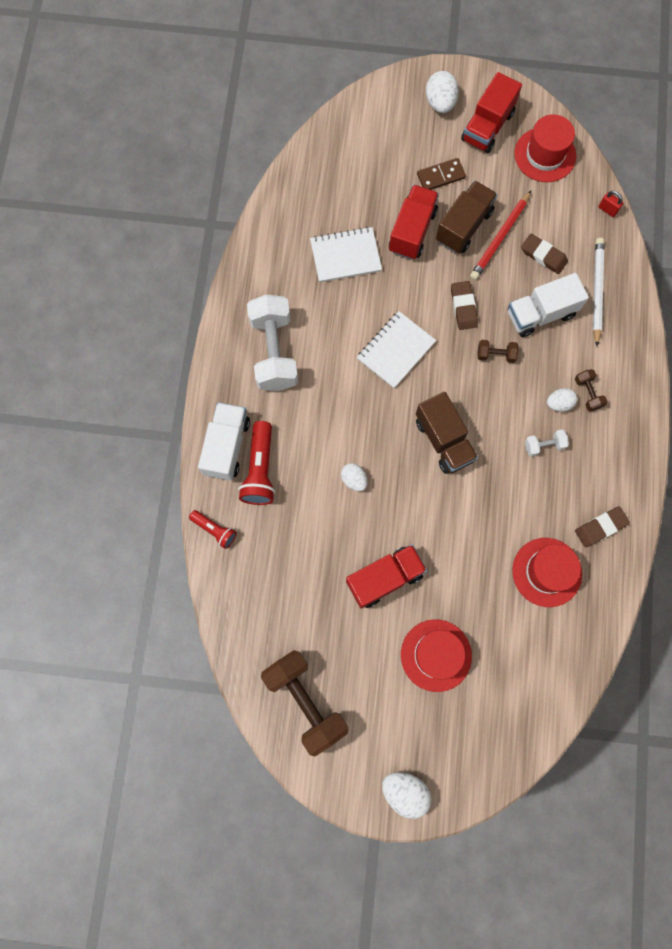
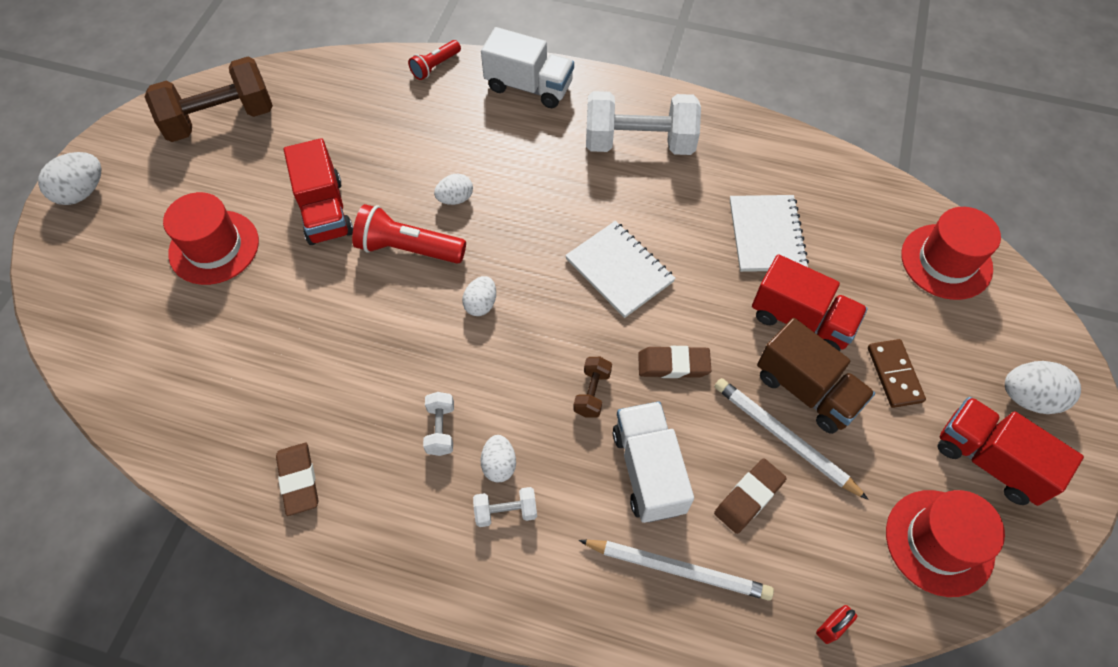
camera: 100 degrees right, 15 degrees down
red flashlight [238,421,275,505] -> red flashlight moved to [352,204,466,264]
brown truck [416,392,478,474] -> white egg [462,276,496,316]
red pencil [470,191,531,280] -> white pencil [714,378,869,500]
red hat [512,538,582,607] -> red hat moved to [901,207,1001,300]
brown dumbbell [575,369,608,411] -> white dumbbell [473,487,537,527]

